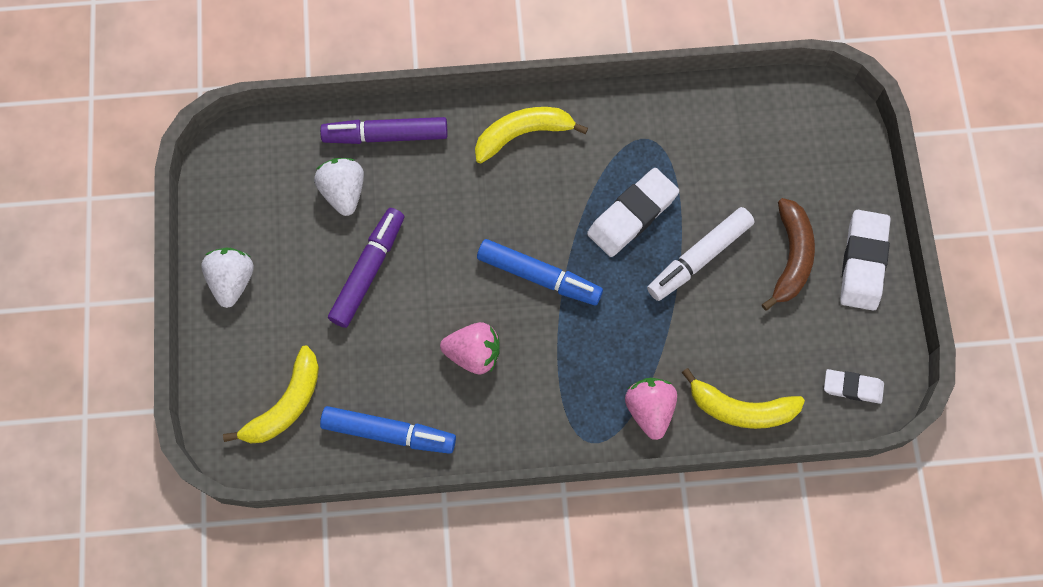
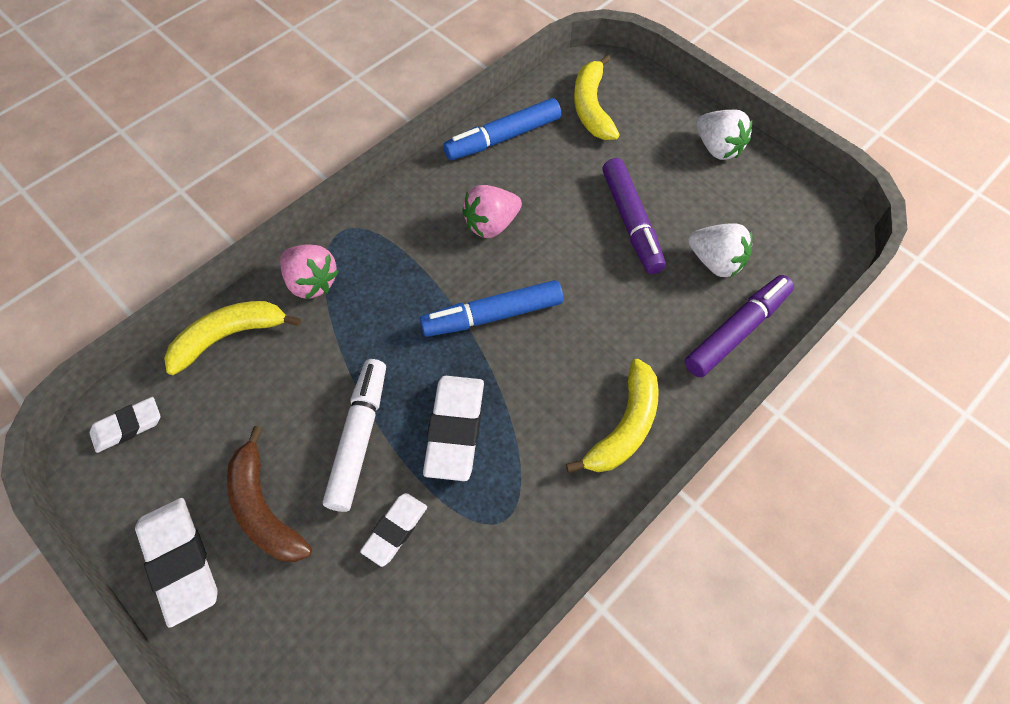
camera: 140 degrees right, 10 degrees down
none -> white eraser [360,493,427,567]

